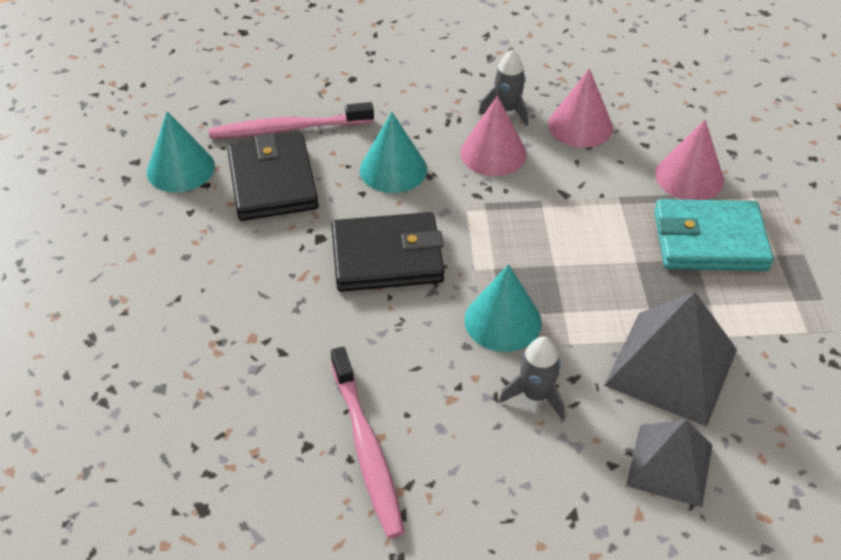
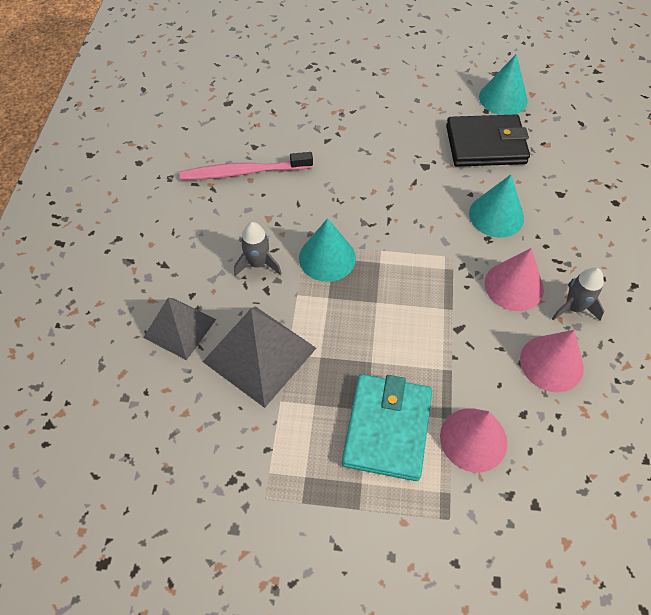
camera: 100 degrees right, 10 degrees up
pink toothbrush [209,102,374,139] -> none
black wallet [331,212,444,292] -> none

